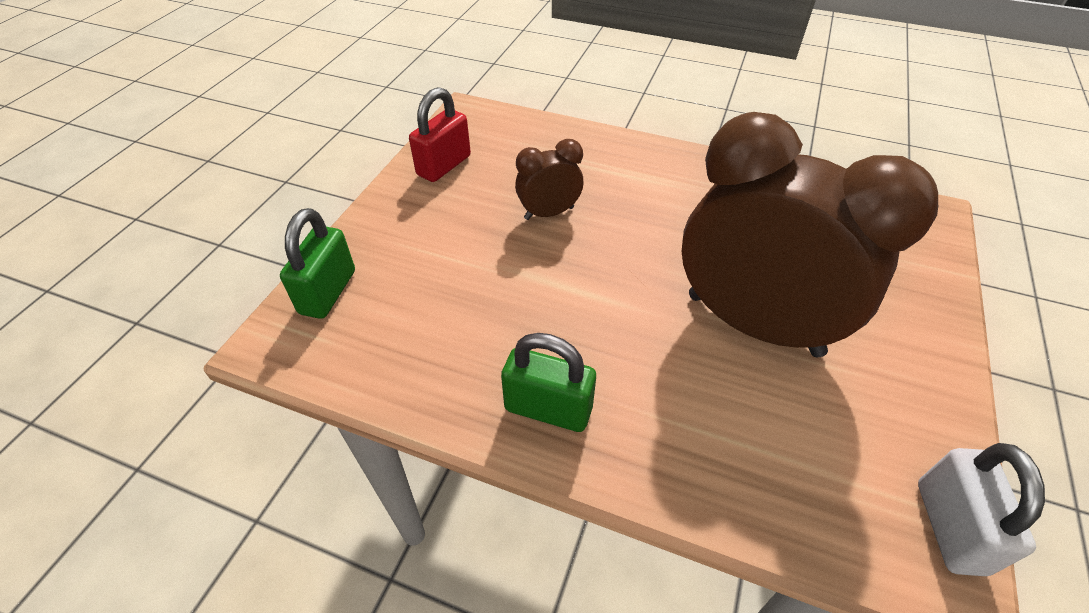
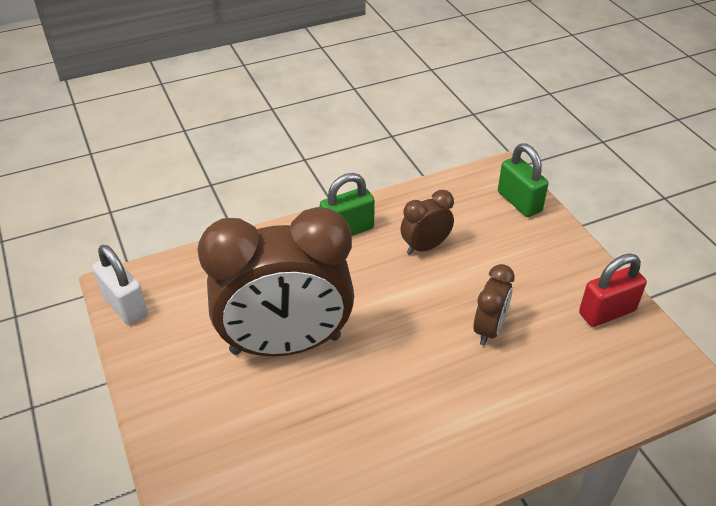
camera: 135 degrees right, 5 degrees down
red padlock [409,87,471,182] -> red padlock turned 75 degrees clockwise [579,254,647,327]
none -> brown clock [400,190,454,255]

